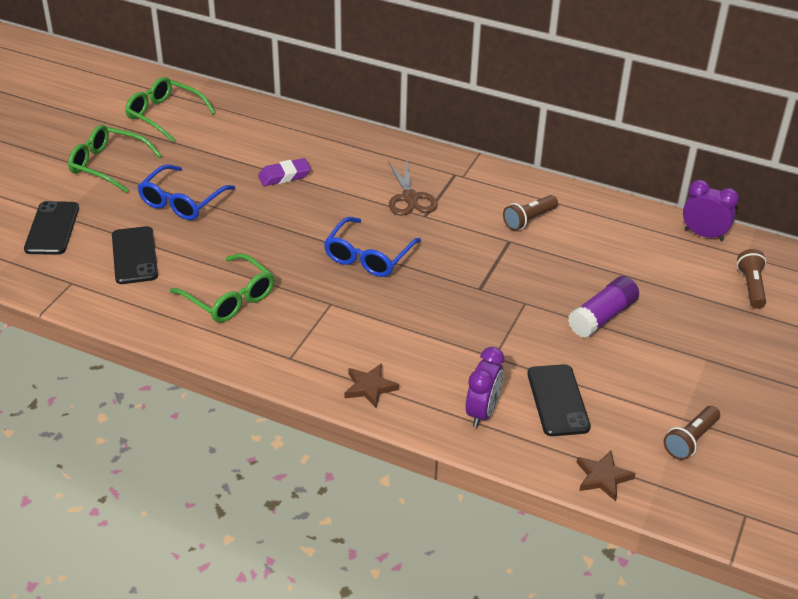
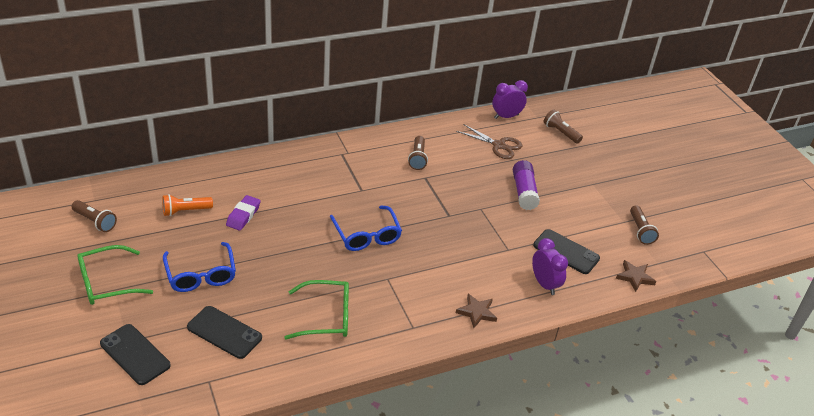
camera: 50 degrees left, 0 degrees up
green glasses [125,77,216,142] -> brown flashlight [72,200,117,232]
brown scissors [388,158,438,216] -> brown scissors moved to [456,124,522,159]
none -> orange flashlight [162,194,213,216]

